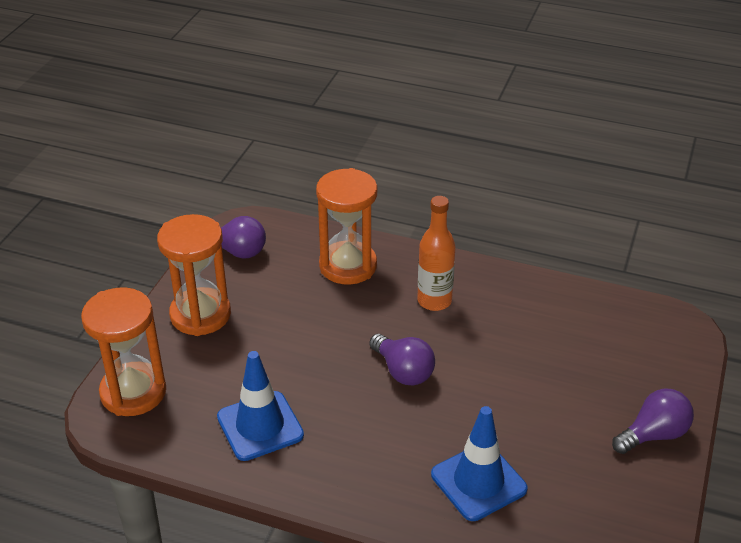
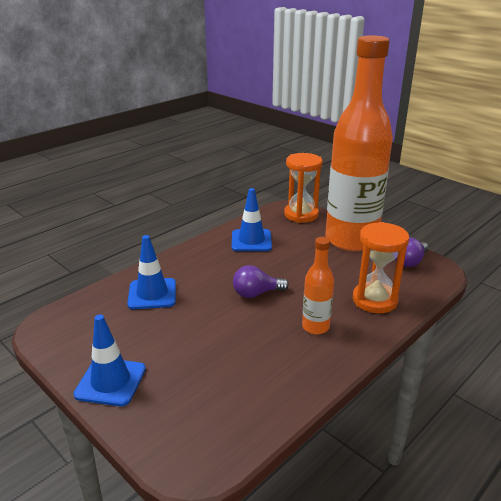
camera: 115 degrees right, 10 degrees down
orange hourglass [157,214,231,336] -> orange bottle [325,35,393,251]
purple light bulb [612,388,694,454] -> blue traffic cone [73,315,146,406]

